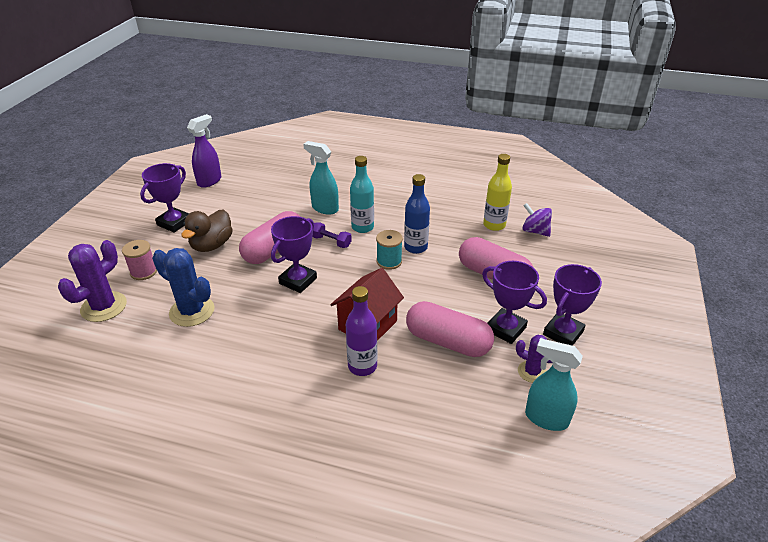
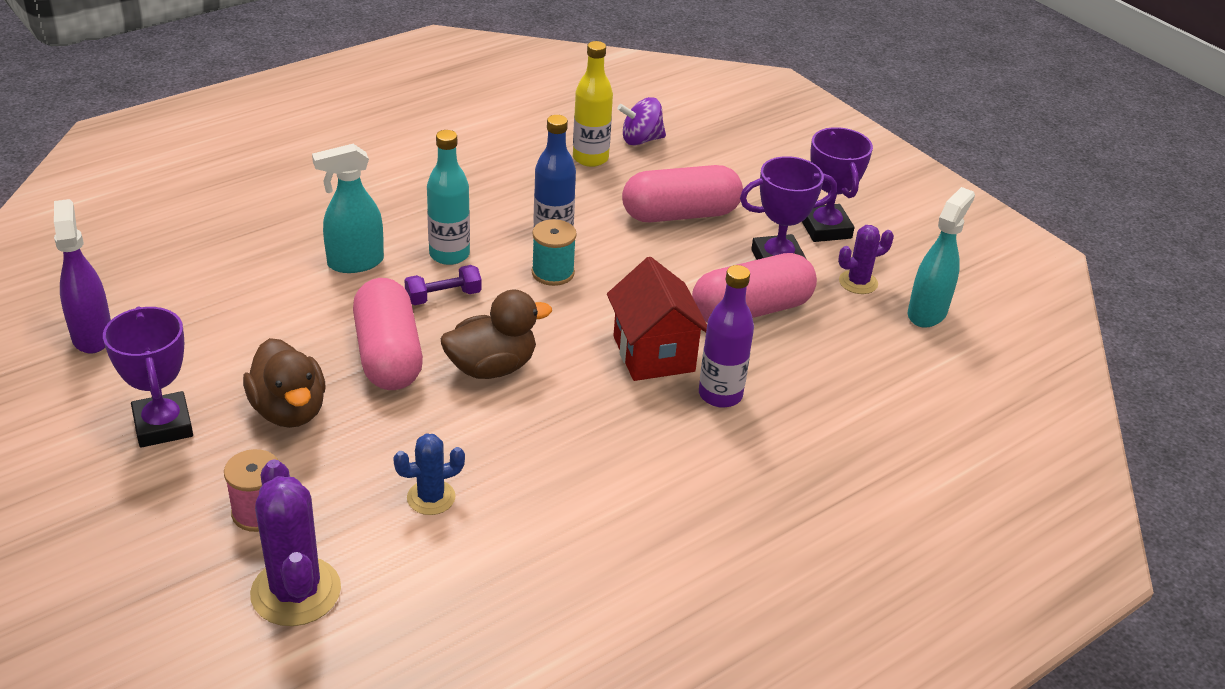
camera: 55 degrees left, 0 degrees up
blue cactus [152,248,215,327] -> blue cactus [393,433,465,515], size x0.59
purple trophy [271,216,317,293] -> brown duck [441,289,552,379]
turquoise spray bottle [525,338,583,431] -> turquoise spray bottle turned 150 degrees clockwise [908,187,975,328]

